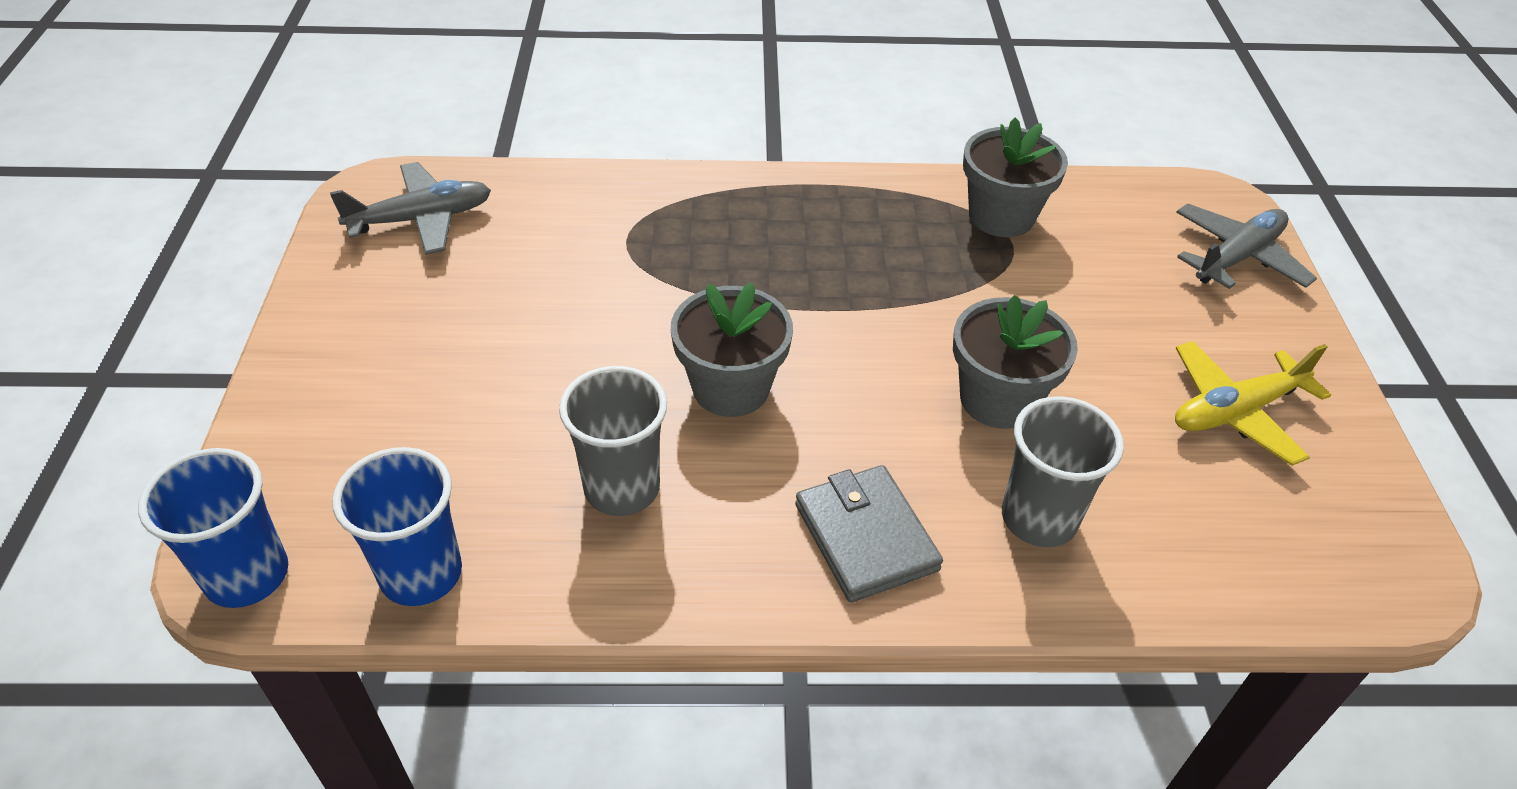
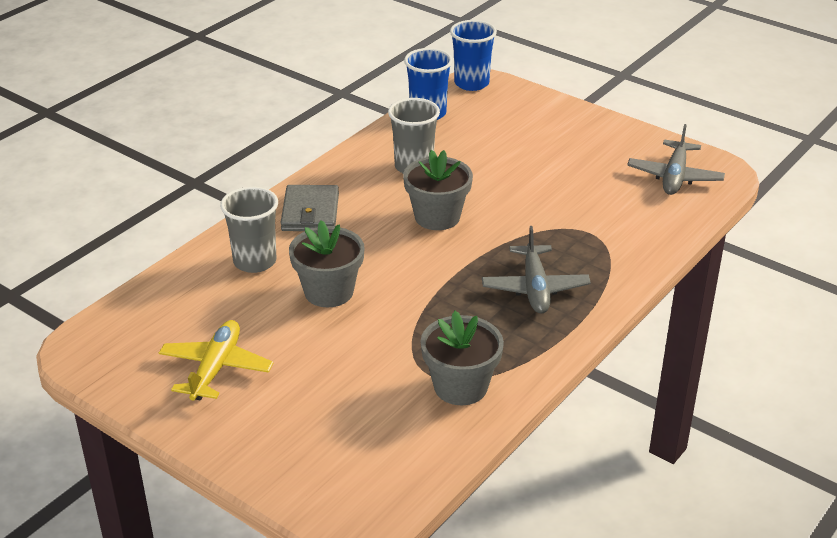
camera: 130 degrees right, 10 degrees down
grey wallet [795,465,943,603] -> grey wallet turned 75 degrees clockwise [280,185,339,231]
grey plane [1176,204,1317,289] -> grey plane moved to [482,226,591,313]

